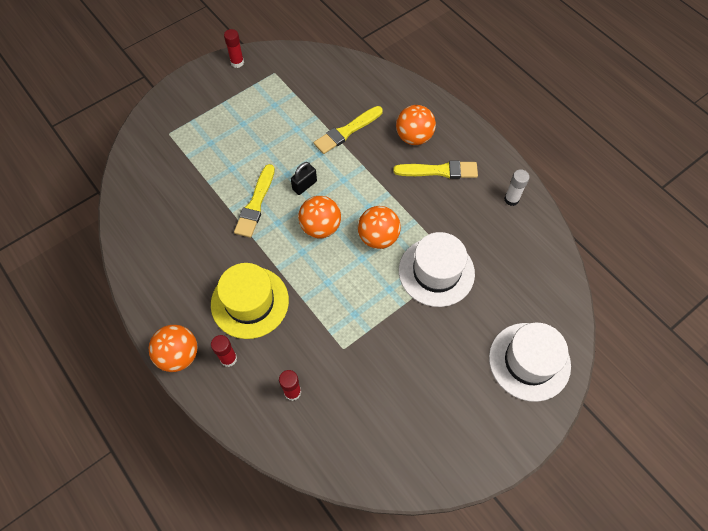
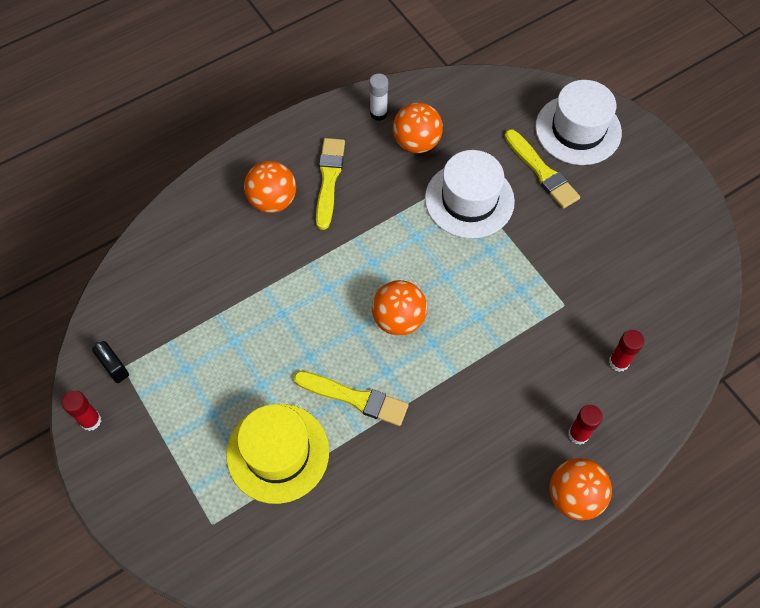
camera: 85 degrees left, 0 degrees up
yellow hat [211,263,289,339] -> yellow hat moved to [226,404,329,504]
black padlock [291,162,317,195] -> black padlock moved to [92,341,129,383]
yellow brush [314,106,383,154] -> yellow brush moved to [505,129,580,209]
orange ball [358,206,401,249] -> orange ball moved to [393,102,443,153]

